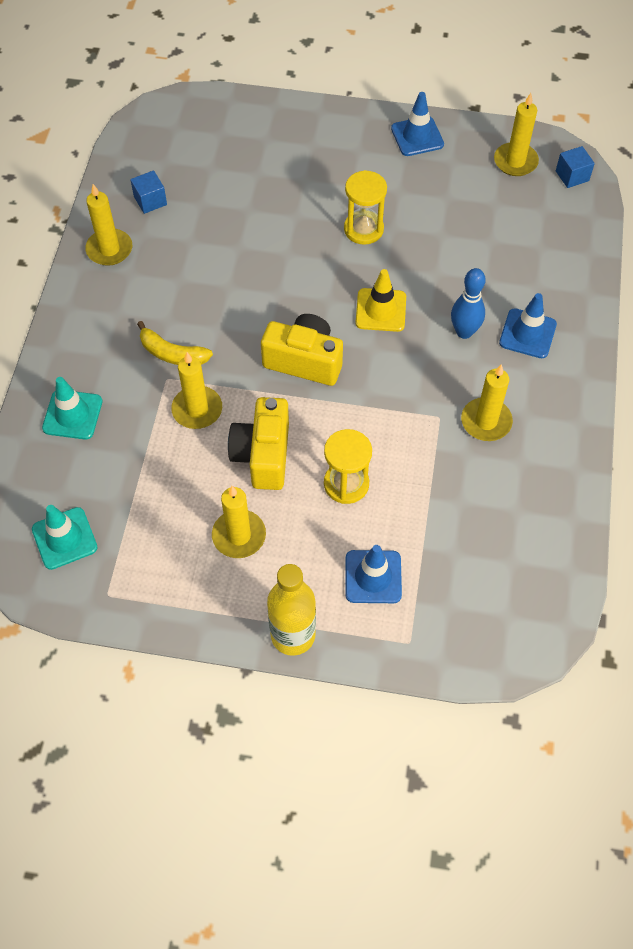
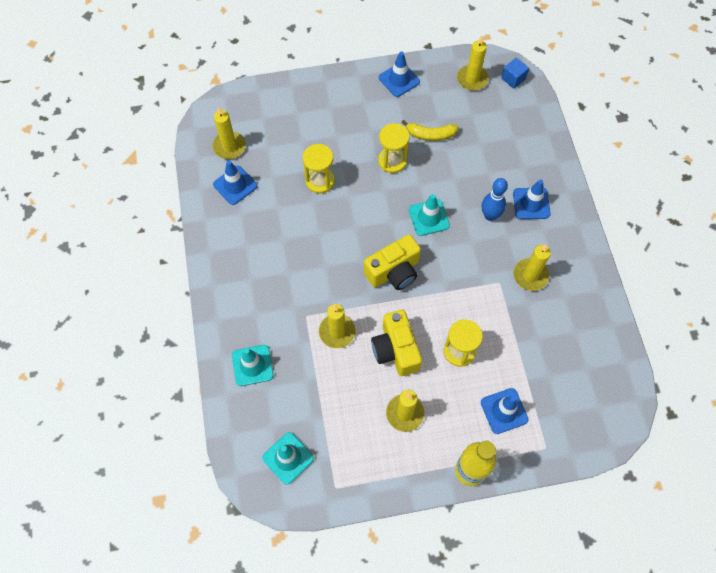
camera: 20 degrees left, 5 degrees up
yellow candle [85,184,132,266] -> yellow candle moved to [212,107,246,159]
blue cube [130,170,167,214] -> blue traffic cone [213,160,257,205]
yellow banana [137,321,213,365] -> yellow banana moved to [401,120,458,141]
yellow camera [261,314,343,386] -> yellow camera turned 150 degrees clockwise [364,234,421,290]
yellow traffic cone [356,269,406,332] -> turquoise traffic cone [409,194,450,236]
none -> yellow hourglass [303,144,335,194]

